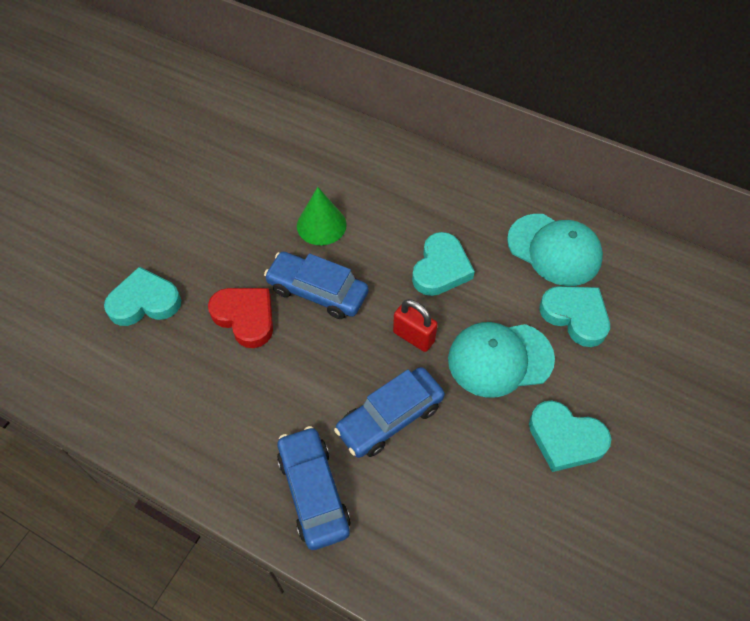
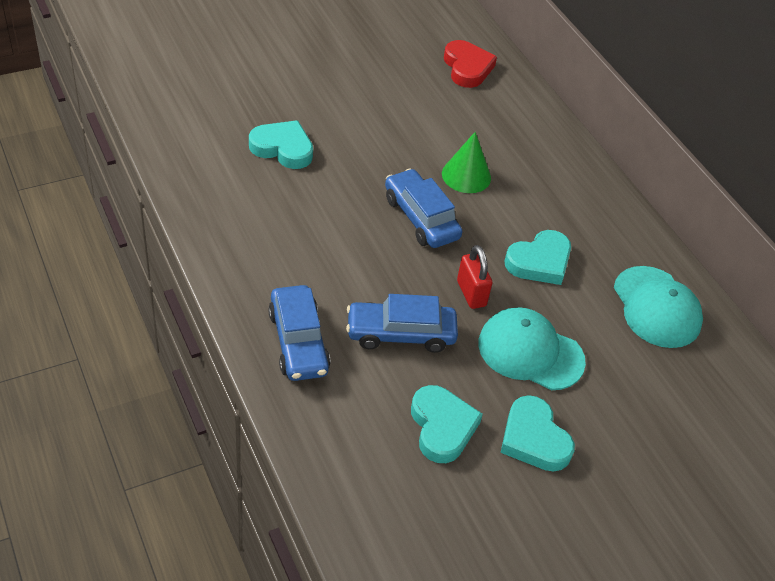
camera: 30 degrees right, 10 degrees down
red heart [208,288,273,348] -> red heart moved to [444,40,497,88]
blue car [277,426,351,550] -> blue car turned 150 degrees clockwise [268,285,330,381]
turquoise heart [539,286,610,347] -> turquoise heart moved to [411,385,483,463]

